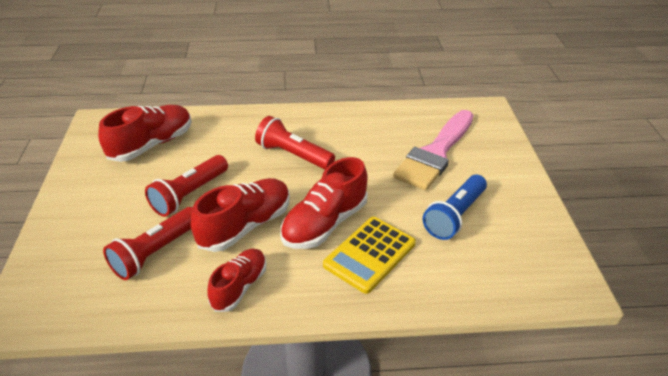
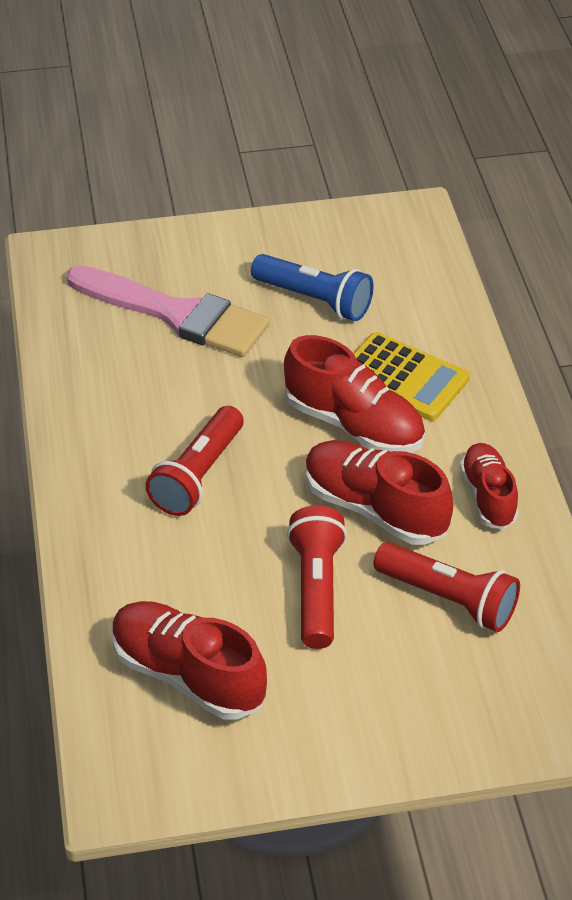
camera: 95 degrees left, 5 degrees up
red flashlight [145,155,228,217] -> red flashlight turned 120 degrees counterclockwise [287,505,347,649]
red shoe [207,249,267,312] -> red shoe turned 60 degrees clockwise [460,443,519,530]

